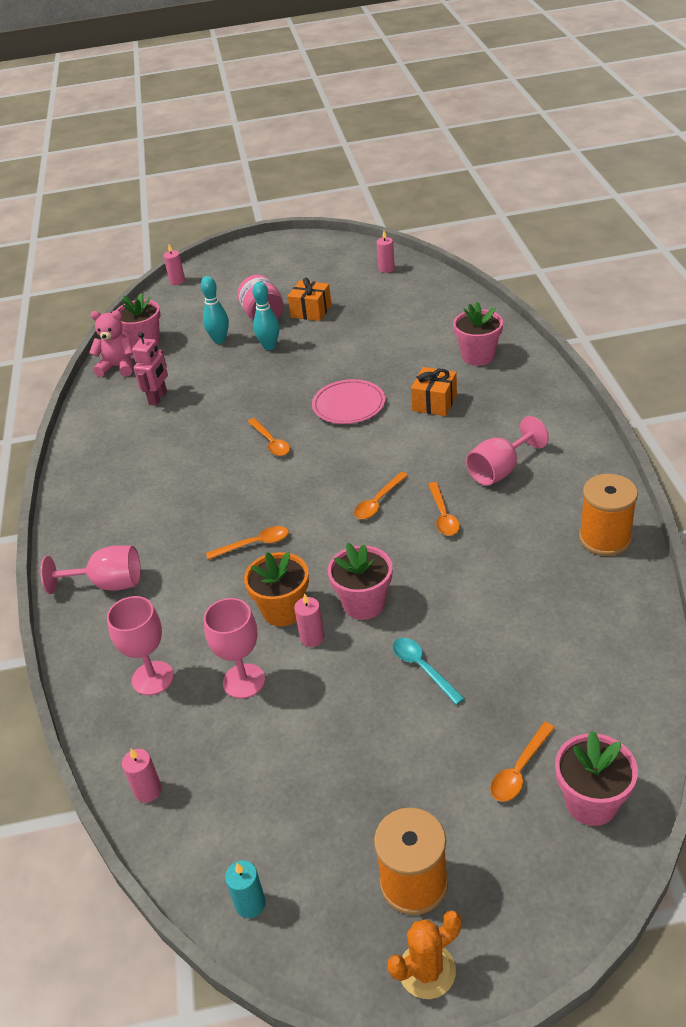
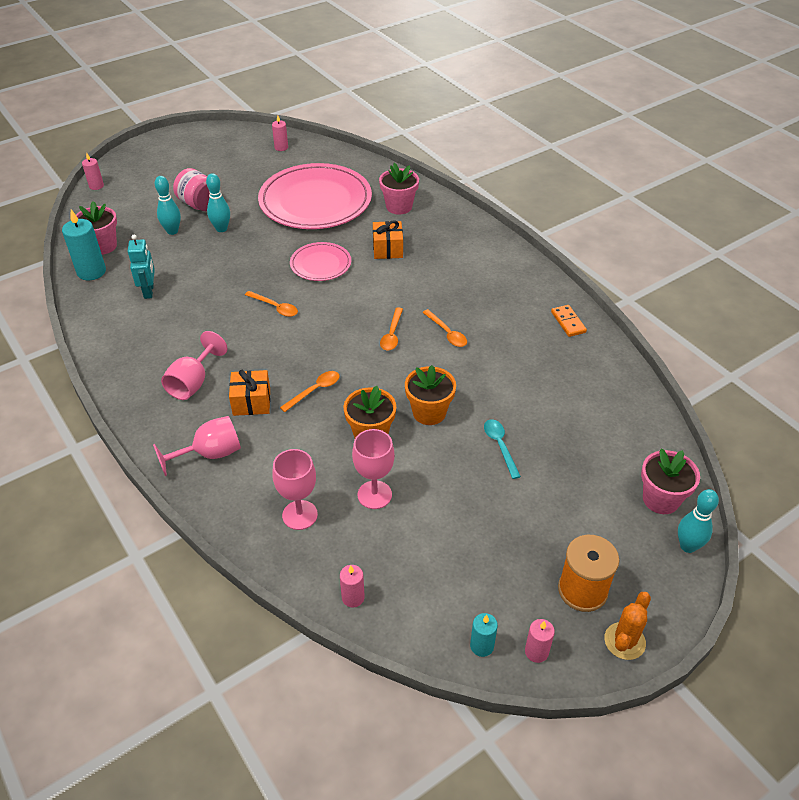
camera: 30 degrees left, 5 degrees up
pink teddy bear [89,310,133,377] -> turquoise candle [62,209,106,280]
pink robot [132,332,168,406] -> turquoise robot [128,235,155,299]
orange gift [288,278,332,321] -> orange gift moved to [229,370,270,416]
pink candle [294,593,325,647] -> pink candle moved to [525,619,555,663]
pink flower pot [328,543,393,620] -> orange flower pot [405,365,456,425]
turquoise spoon [393,638,465,705] -> turquoise spoon turned 45 degrees clockwise [484,419,521,479]
pink goblet [466,416,549,486] -> pink goblet moved to [161,331,227,400]
orange spoon [490,722,555,802] -> none
orange spool [579,474,638,556] -> orange domino [551,305,587,337]
none -> pink plate [258,163,372,229]
none -> turquoise bowling pin [678,489,719,553]

